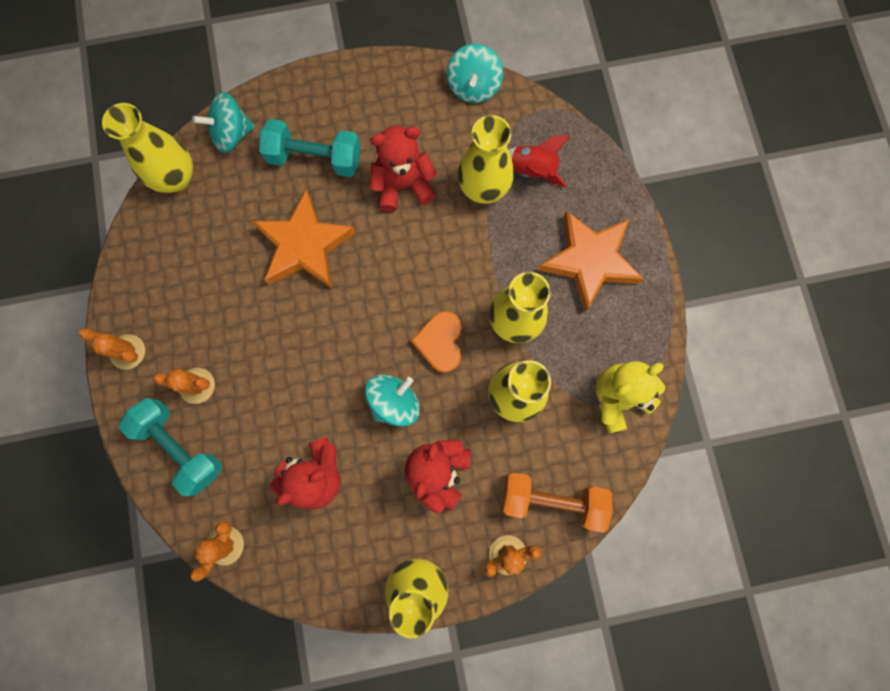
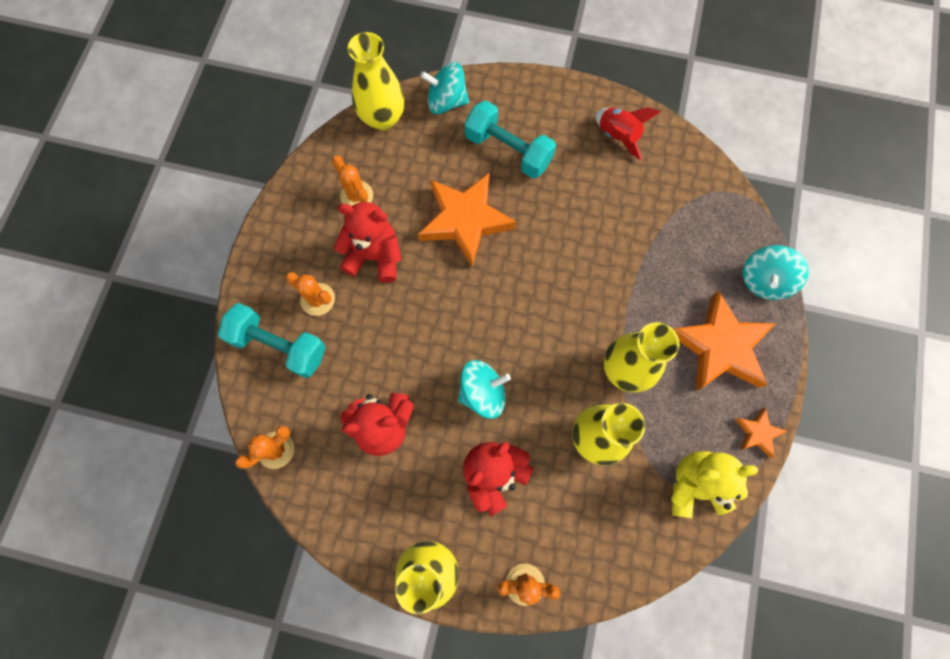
camera: 25 degrees right, 5 degrees down
orange cactus [79,328,145,370] -> orange cactus moved to [332,156,373,206]
turquoise dumbbell [119,398,222,496] -> turquoise dumbbell turned 45 degrees counterclockwise [218,303,326,378]
red teddy bear [370,126,437,212] -> red teddy bear moved to [334,202,401,283]
orange heart [411,311,462,373] -> none
turquoise spinning top [447,44,503,103] -> turquoise spinning top moved to [743,245,809,300]
yellow vase [458,115,514,204] -> none
orange dumbbell [501,472,613,533] -> none
red rocket [509,135,570,187] -> red rocket moved to [596,107,661,160]
none -> orange star [735,407,787,458]

